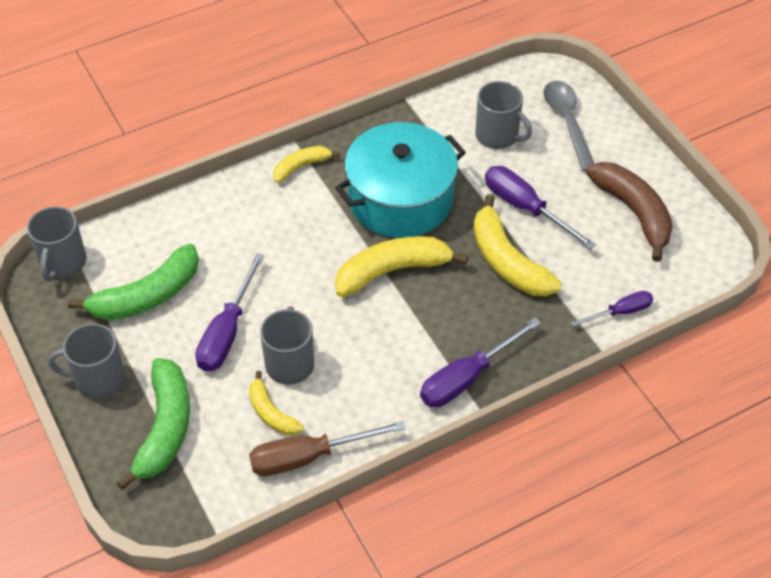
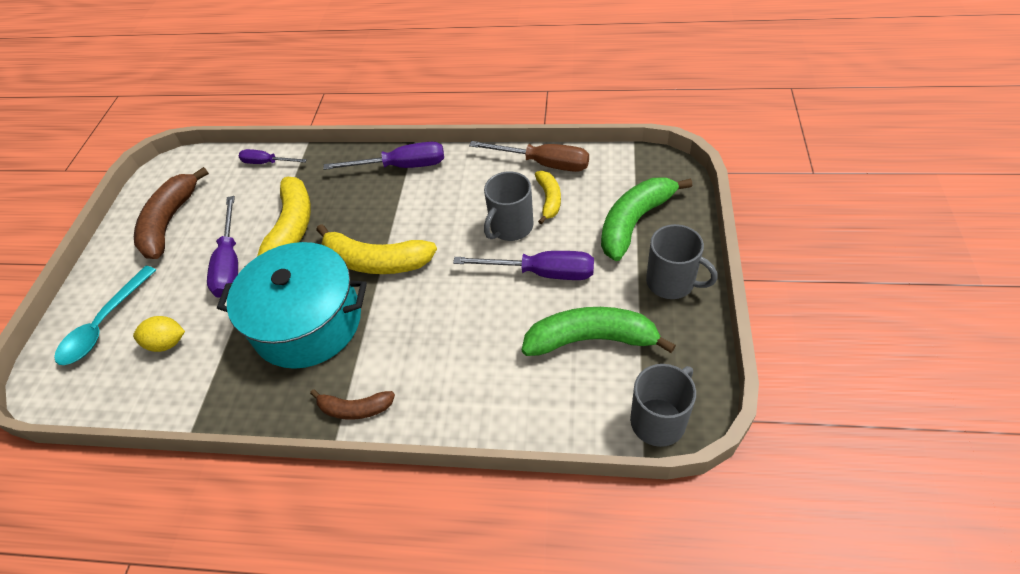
camera: 140 degrees left, 0 degrees up
purple screwdriver [195,253,264,372] -> purple screwdriver turned 45 degrees clockwise [453,251,594,280]
yellow banana [273,146,340,183] -> brown banana [310,389,395,420]
grey mug [475,81,532,149] -> yellow lemon [133,316,185,352]
grey spoon [543,81,594,172] -> turquoise spoon [54,266,156,365]

